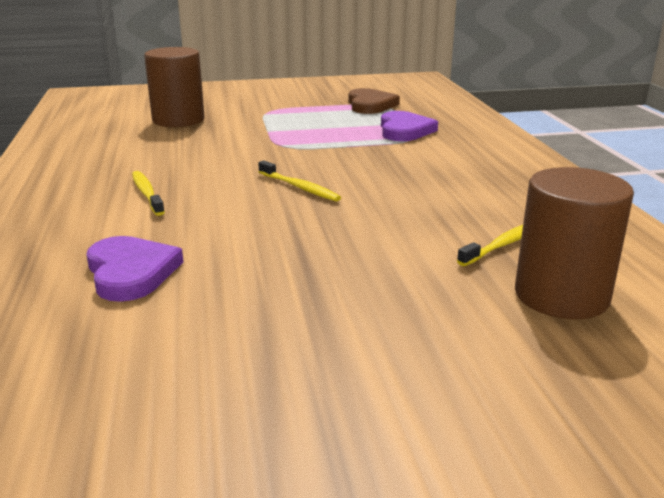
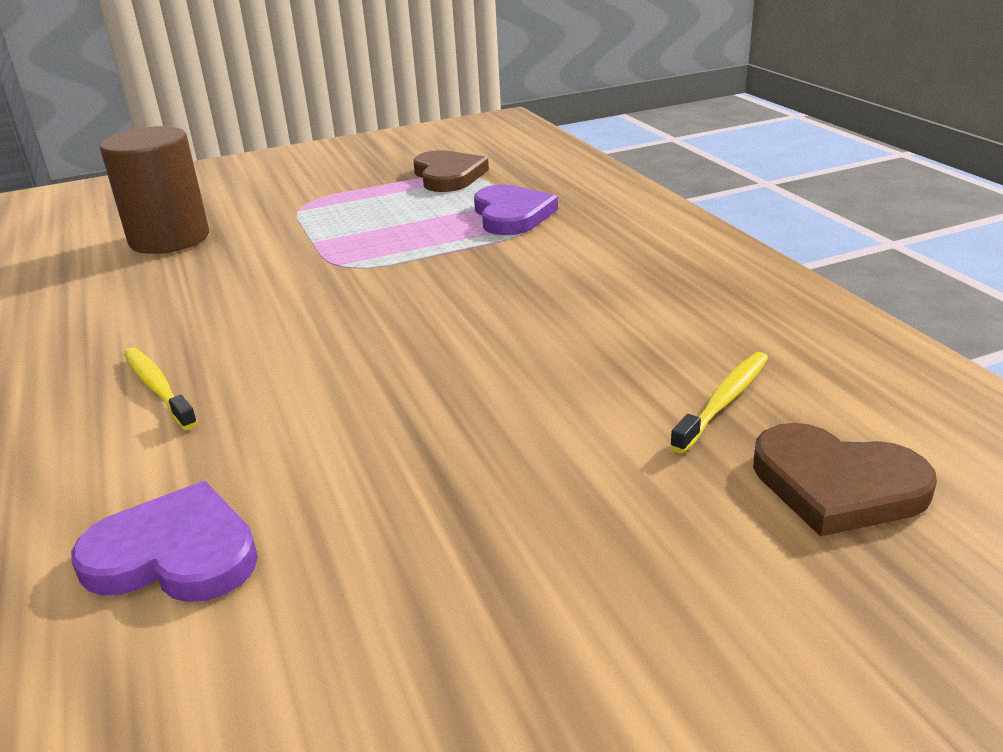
camera: 10 degrees left, 5 degrees up
purple heart [86,236,183,302] -> purple heart turned 45 degrees counterclockwise [71,481,258,602]
yellow toothbrush [259,160,341,201] -> none
brown cylinder [515,167,634,319] -> brown heart [753,423,937,537]

